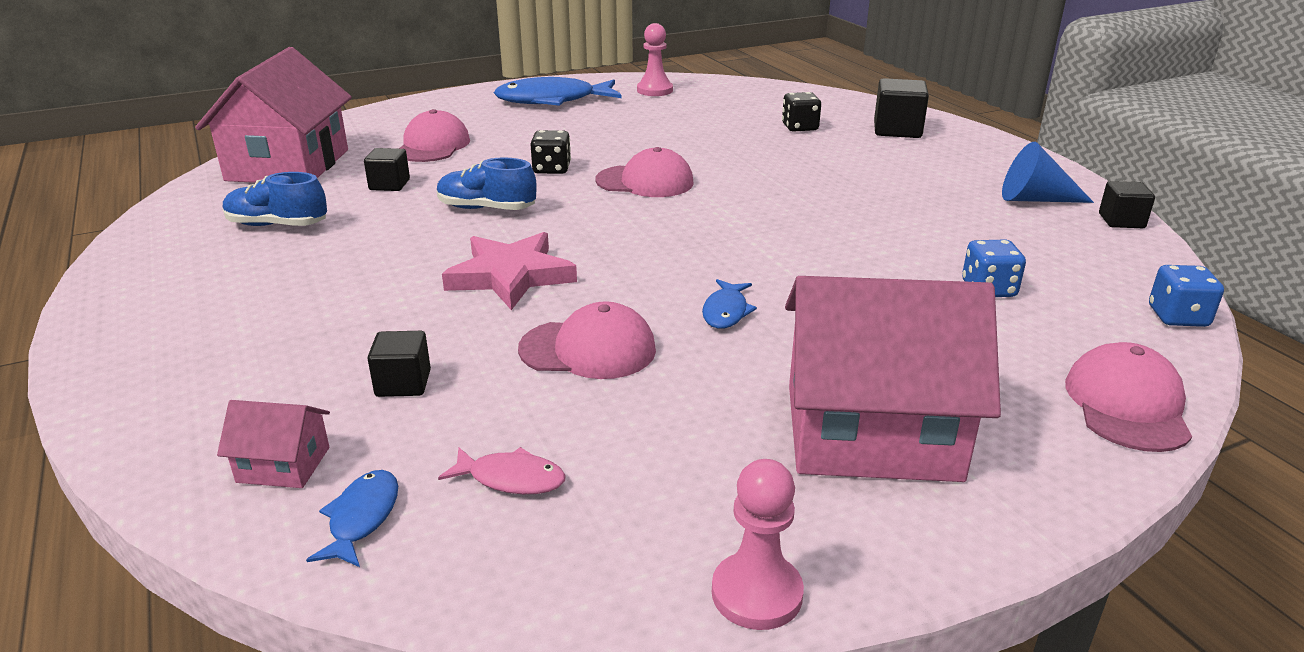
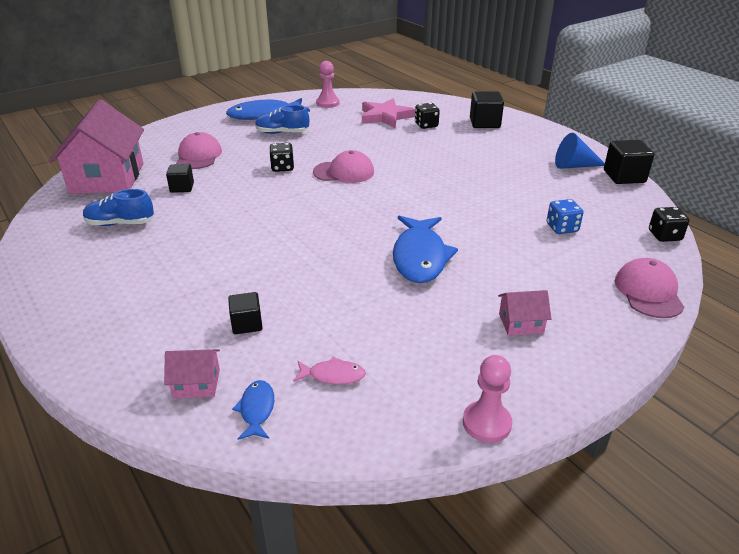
camera: 10 degrees left, 5 degrees up
blue shoe [437,157,536,210] -> blue shoe moved to [255,105,309,134]
pink star [442,232,577,310] -> pink star moved to [362,98,415,128]
pink cap [518,301,656,379] -> none
blue fish [702,279,757,329] -> blue fish [393,216,458,283], size x2.11
pink house [785,276,1001,482] -> pink house [498,290,551,336], size x0.42
black cube [1099,181,1155,228] -> black cube [604,140,654,184], size x1.58
blue dice [1149,265,1224,327] -> black dice [649,207,689,242]

